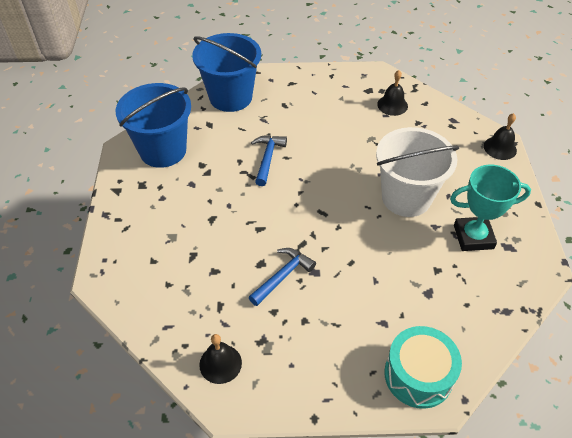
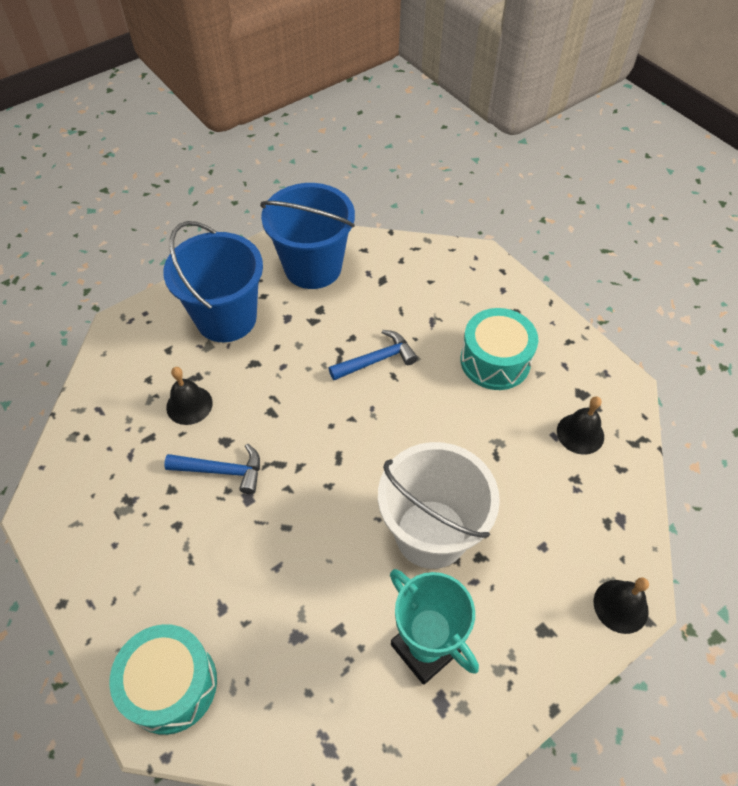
camera: 55 degrees right, 5 degrees up
blue bucket [192,33,261,112] -> blue bucket moved to [163,221,263,342]
black bell [199,334,242,384] -> black bell moved to [166,367,213,425]
none -> turquoise drum [461,308,538,390]

